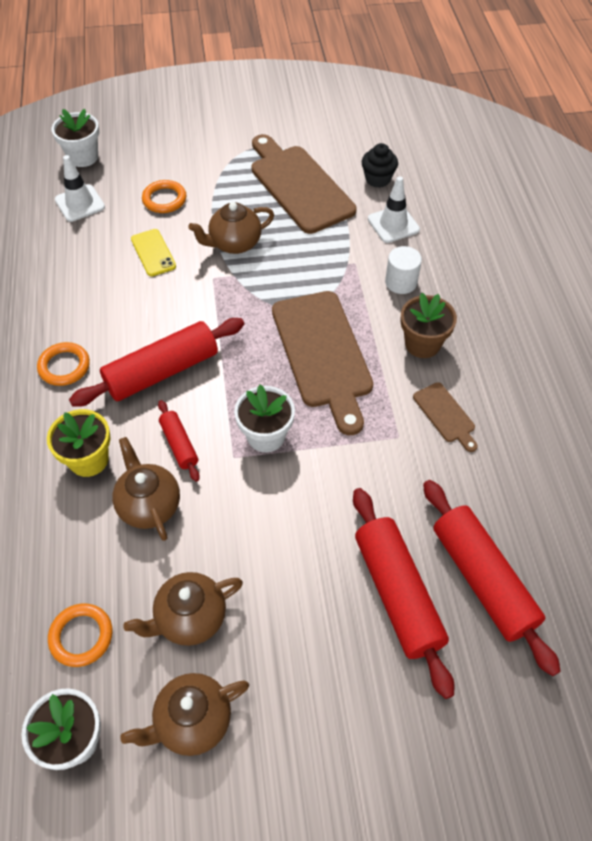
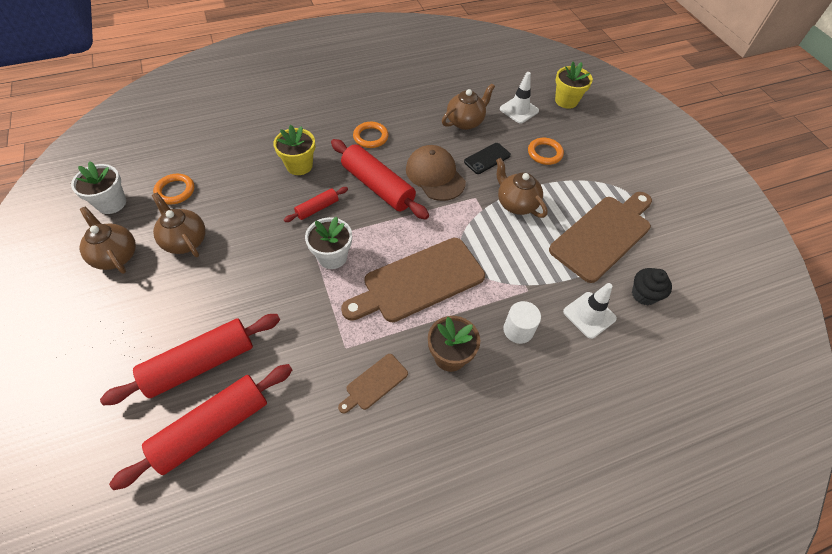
camera: 75 degrees right, 0 degrees up
white flower pot [52,109,99,167] -> yellow flower pot [555,62,593,109]
brown teapot [112,437,180,541] -> brown teapot moved to [442,83,495,130]
yellow phone [131,229,176,277] -> black phone [464,143,511,174]
none -> brown cap [406,145,466,201]

